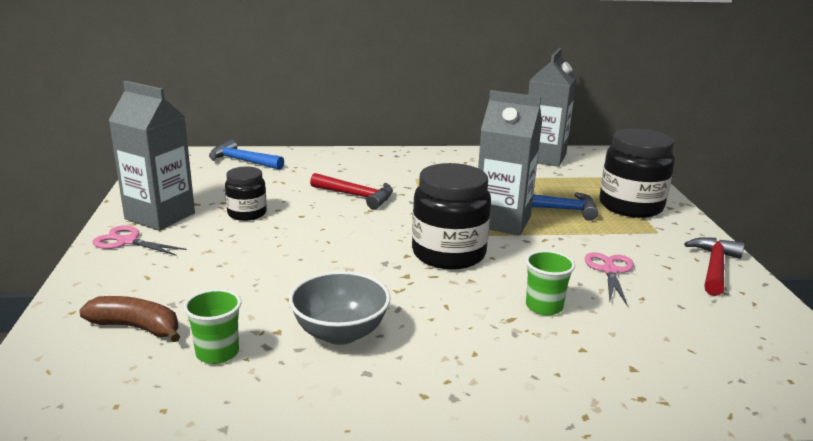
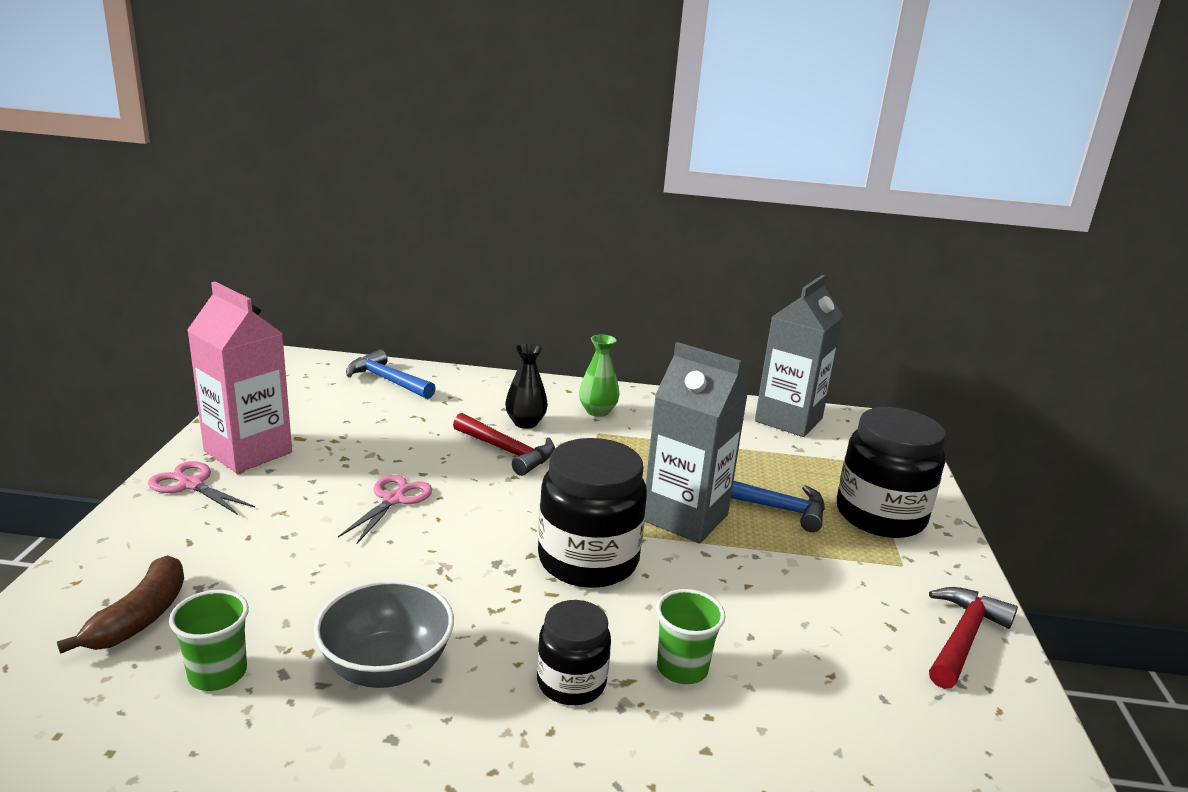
camera: 10 degrees right, 0 degrees up
brown banana [79,296,180,342] -> brown banana turned 75 degrees clockwise [57,555,184,654]
grey carton [108,81,195,231] -> pink carton [187,282,292,473]
black jar [225,167,267,221] -> black jar moved to [537,600,611,705]
pink scissors [585,252,634,306] -> pink scissors moved to [338,475,432,544]
none -> black vase [505,343,548,429]
none -> green vase [579,334,620,417]

